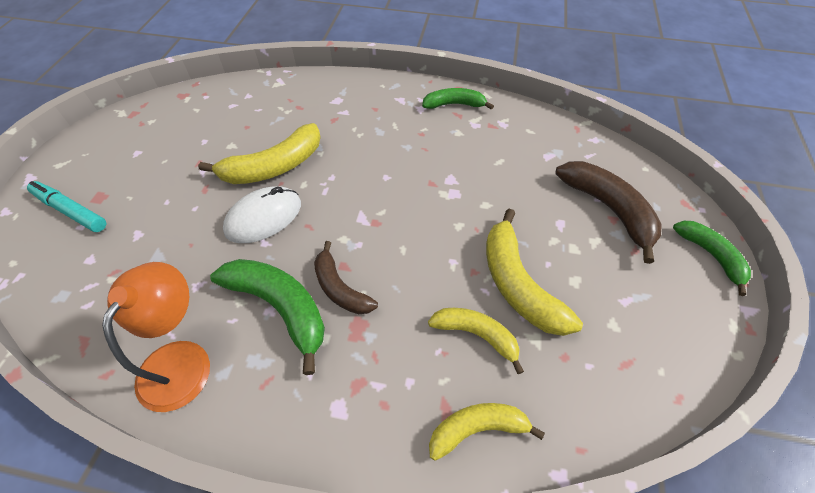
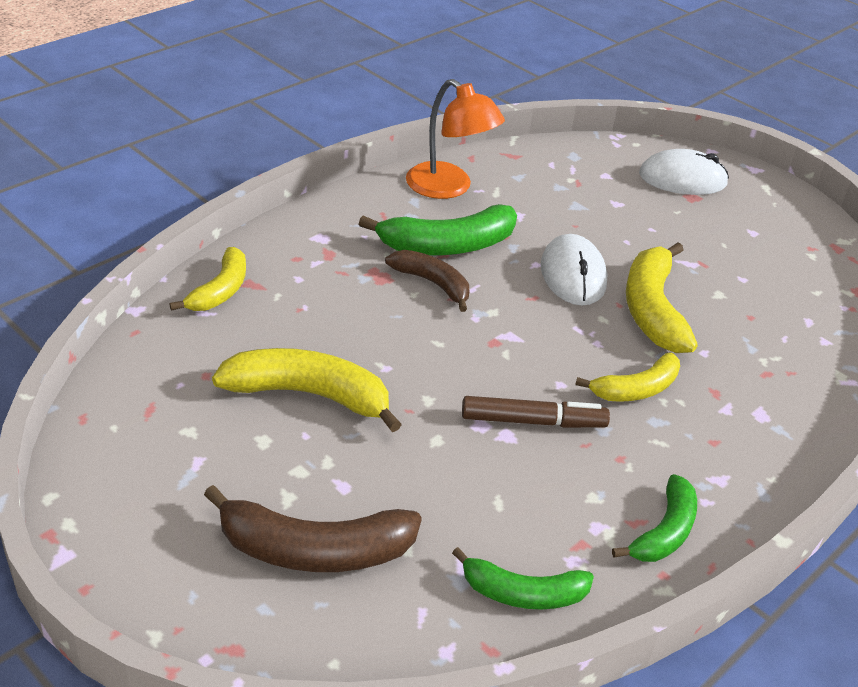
camera: 120 degrees right, 15 degrees down
turquoise marker [27,181,106,232] -> white mouse [639,149,729,195]
brown banana [314,241,378,314] -> brown banana turned 45 degrees clockwise [385,250,469,312]
yellow banana [428,308,524,374] -> yellow banana moved to [575,352,680,402]
green banana [673,221,751,296] -> green banana moved to [452,547,594,610]
none -> brown marker [462,396,610,428]

